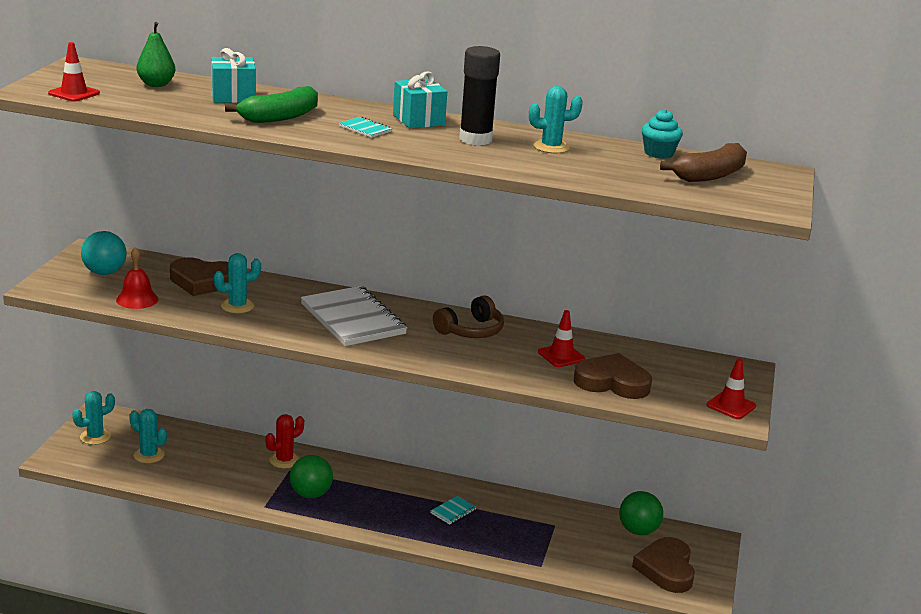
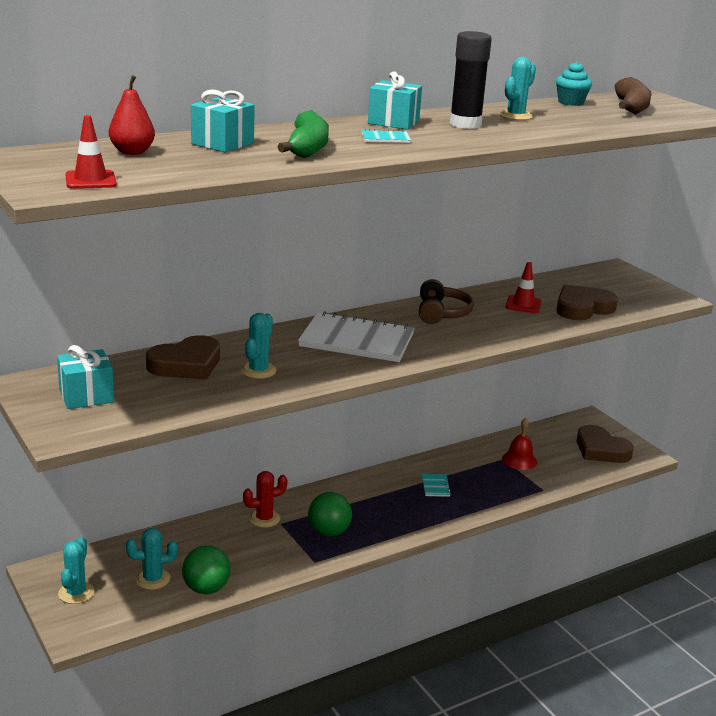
camera: 45 degrees left, 0 degrees up
turquoise ball [81,231,127,275] -> turquoise gift [57,345,114,409]
red bell [116,247,158,309] -> red bell moved to [502,418,537,470]
green pear [137,22,175,87] -> red pear [109,75,155,155]
red cactus [266,414,304,468] -> red cactus turned 60 degrees clockwise [243,471,287,528]
green ball [619,491,663,535] -> green ball moved to [182,545,231,594]
red traffic cone [707,358,756,419] -> none

